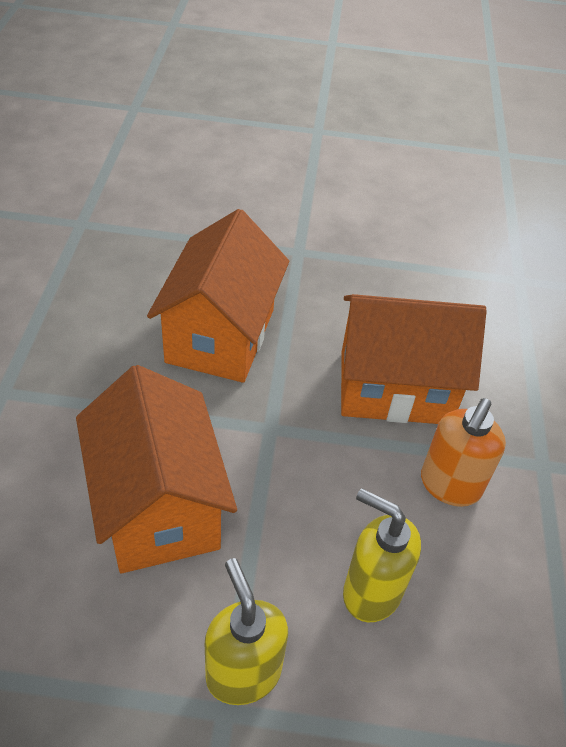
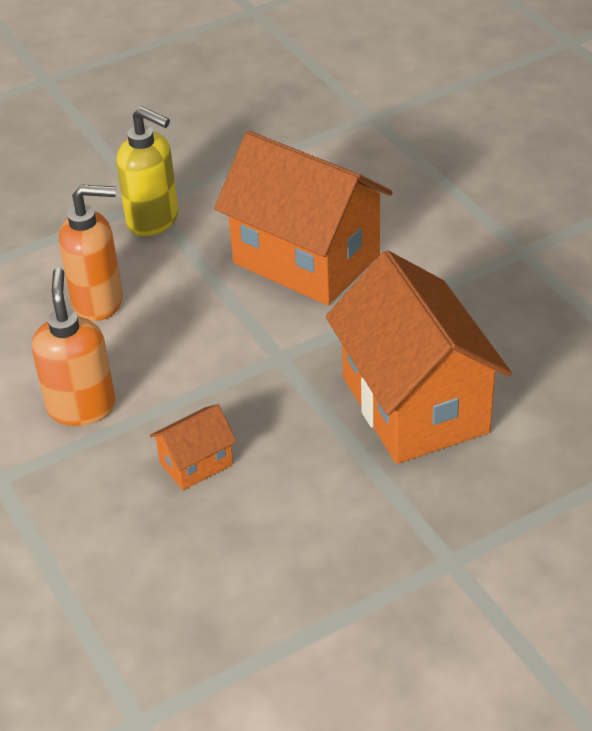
camera: 150 degrees right, 5 degrees down
orange house [341,294,487,424] -> orange house [150,404,237,491], size x0.44
yellow soap dispenser [343,488,421,622] -> orange soap dispenser [59,185,123,321]

